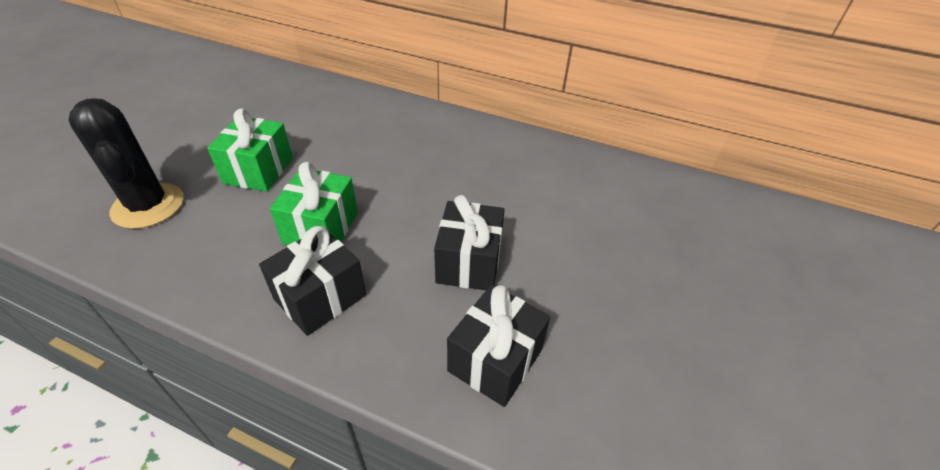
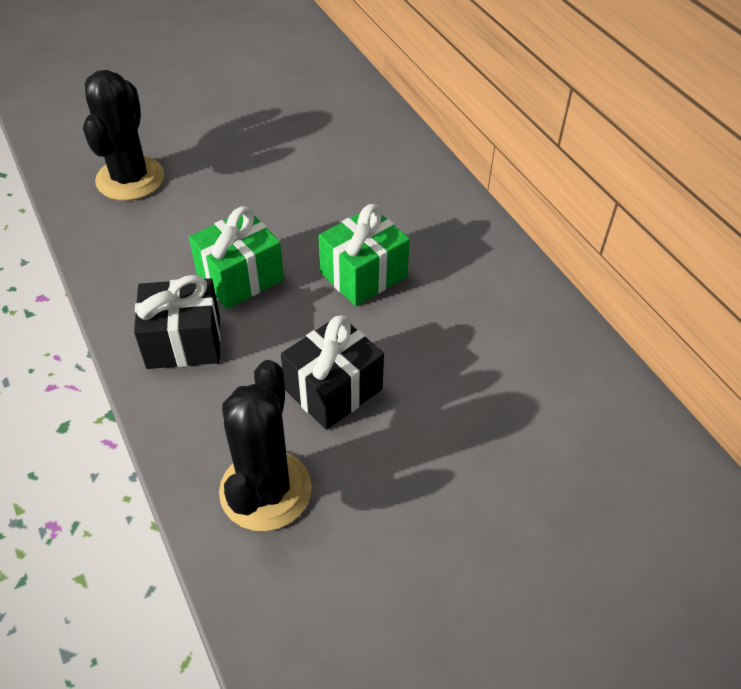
camera: 40 degrees right, 5 degrees up
green gift [207,108,293,192] -> green gift moved to [318,204,410,306]
black gift [447,285,550,407] -> black cactus [219,360,312,531]

